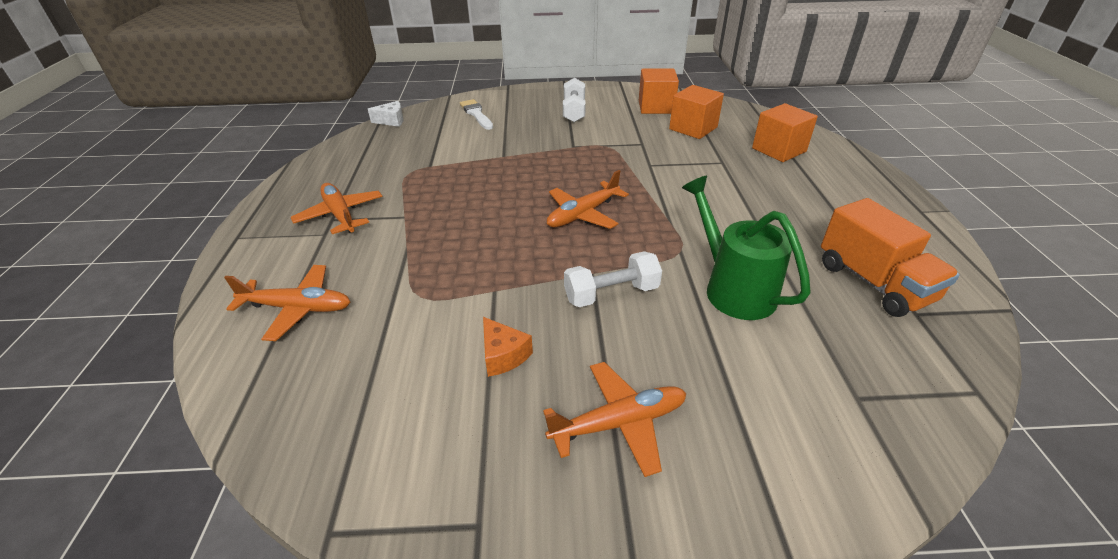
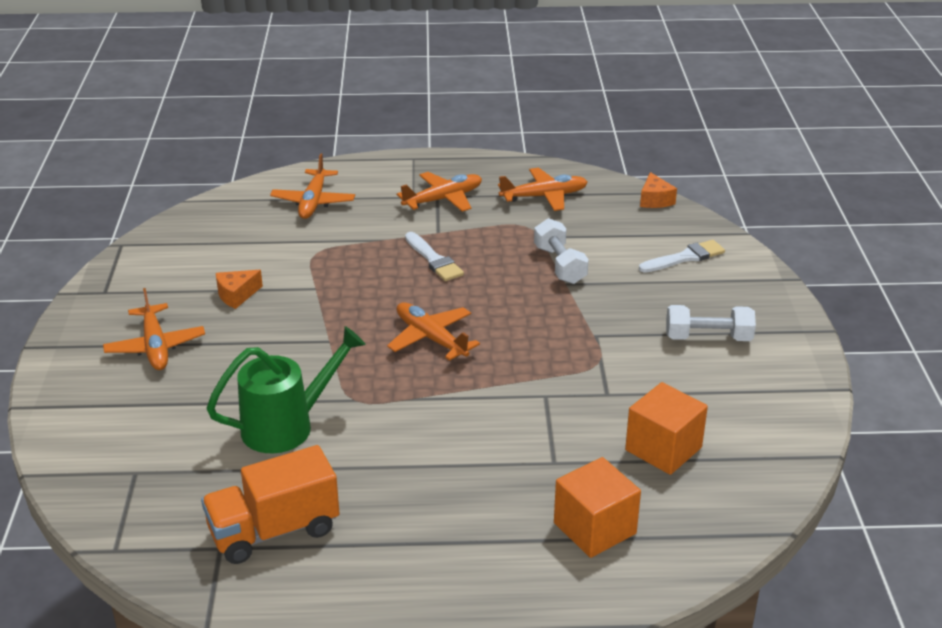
camera: 90 degrees right, 5 degrees down
white cheese [368,101,404,127] -> orange cheese [640,172,677,208]
white dumbbell [564,251,662,307] -> white dumbbell moved to [534,218,589,284]
orange cube [639,69,679,114] -> none
none -> white brush [405,232,464,281]
none -> orange plane [498,168,588,211]

